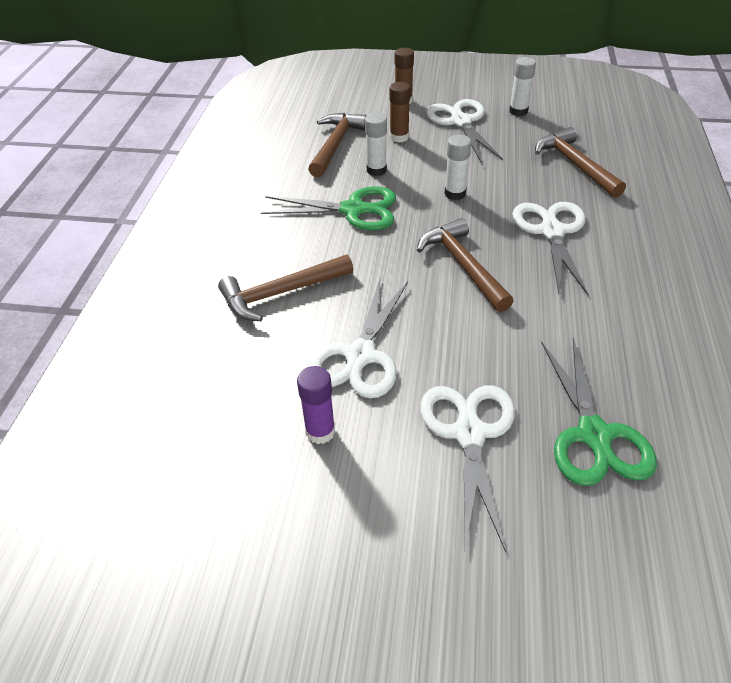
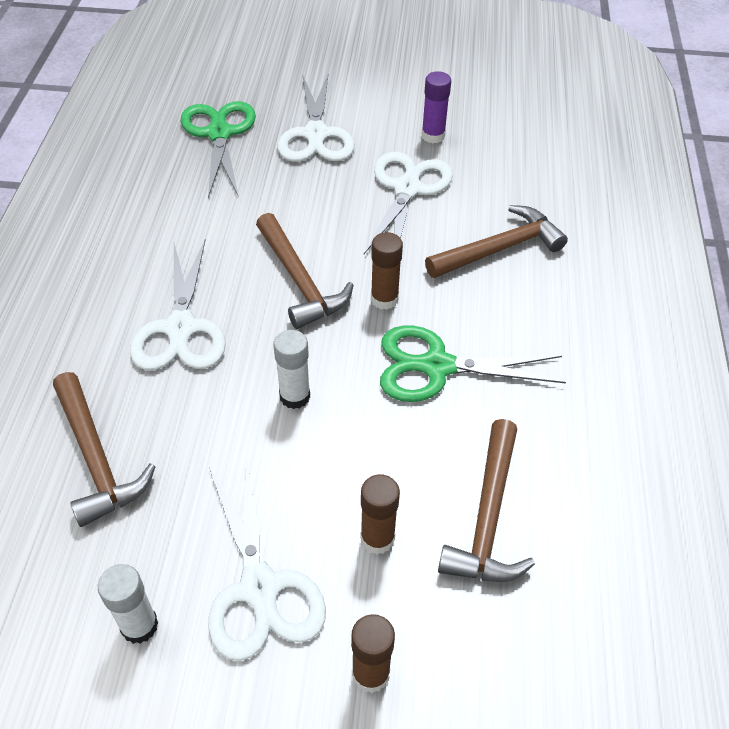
camera: 175 degrees right, 5 degrees up
white glue stick [365,113,387,176] -> none
none -> brown glue stick [371,232,403,310]

